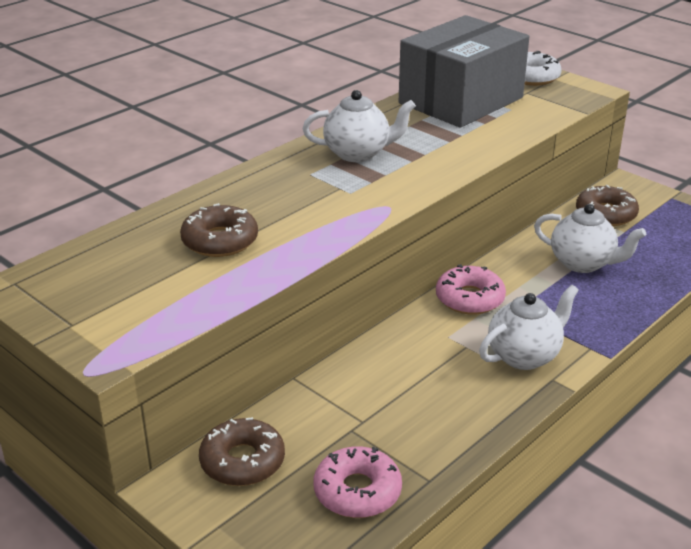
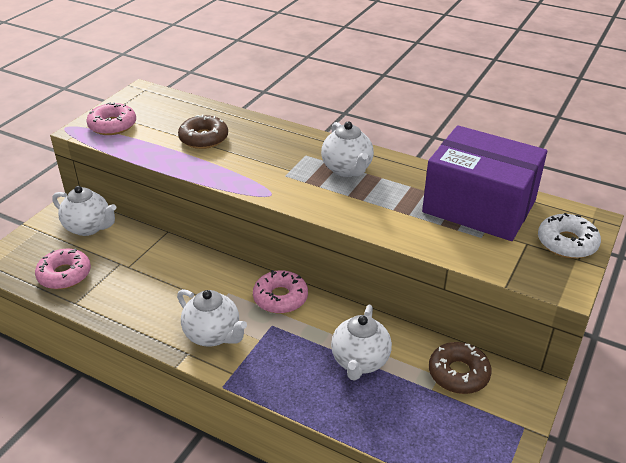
camera: 75 degrees right, 5 degrees up
brown donut [199,417,285,486] -> white teapot [52,186,116,236]
grey box [399,15,529,128] -> purple box [422,125,547,241]
none -> pink donut [86,102,136,135]

